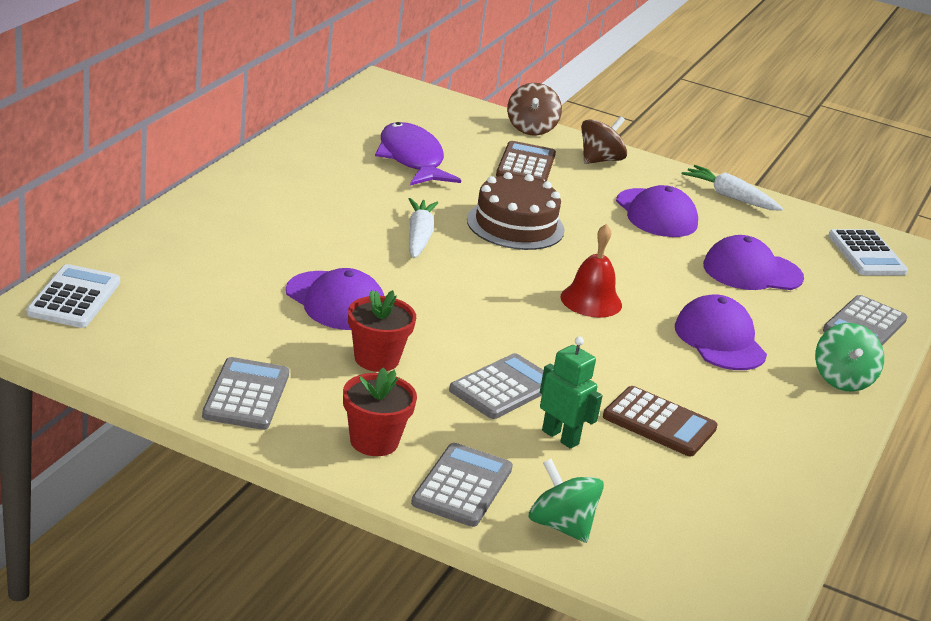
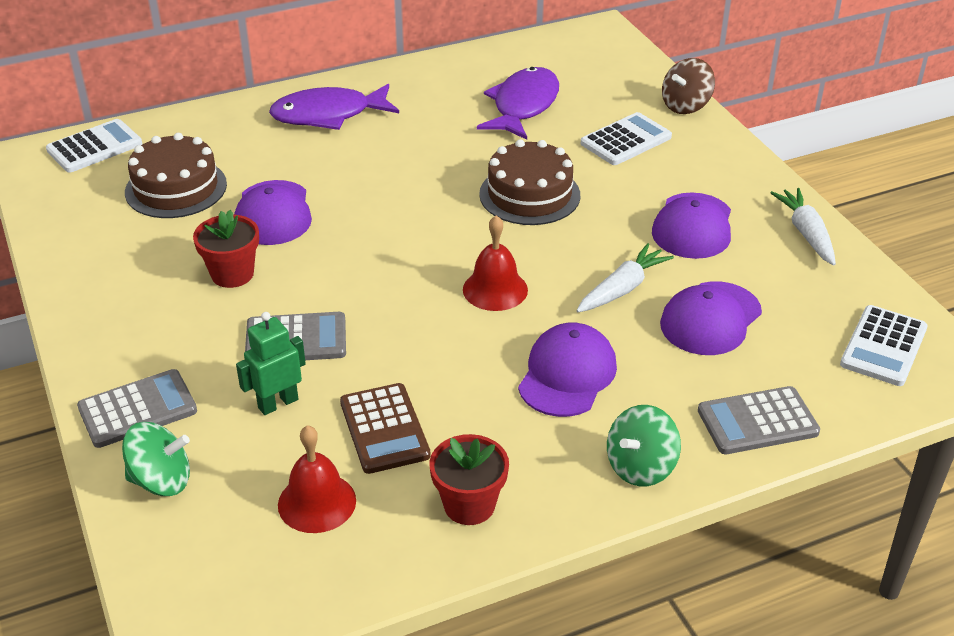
camera: 45 degrees right, 10 degrees up
grey calculator [202,357,289,430] -> none
red flower pot [343,367,417,456] -> red flower pot moved to [429,434,509,525]
white carrot [409,198,438,258] -> white carrot moved to [576,243,674,312]
brown calculator [496,141,556,182] -> white calculator [581,112,672,165]
green spinning top [529,459,604,543] -> green spinning top turned 90 degrees clockwise [122,422,190,496]
green robot [540,337,603,449] -> green robot turned 120 degrees counterclockwise [236,312,306,415]
brown spinning top [581,116,627,164] -> none
purple cap [703,235,804,290] -> purple cap turned 90 degrees counterclockwise [660,281,762,355]
none -> brown cake [125,133,227,218]
none -> purple fish [269,84,399,130]
none -> red bell [278,425,356,533]

